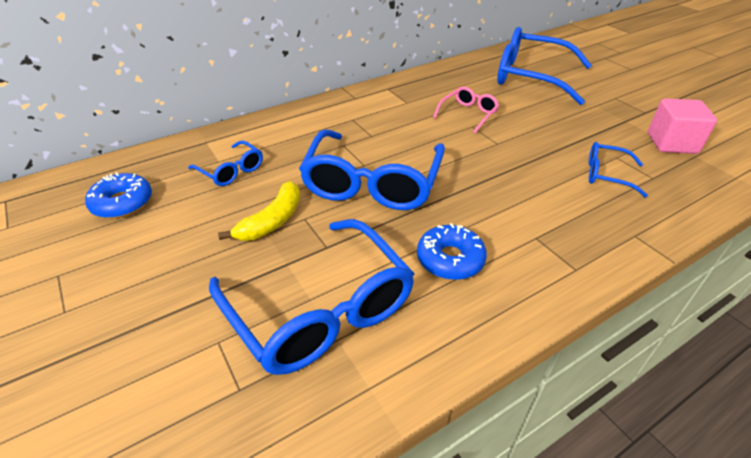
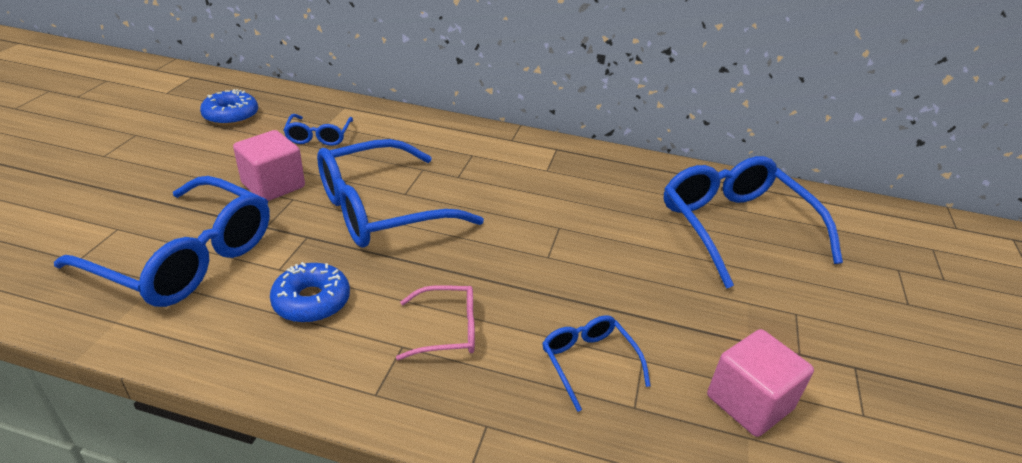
camera: 45 degrees right, 5 degrees down
blue glasses [209,219,415,375] -> blue glasses turned 75 degrees counterclockwise [54,176,270,307]
yellow banana [218,181,300,241] -> pink cube [233,130,305,201]
pink glasses [433,87,499,133] -> pink glasses moved to [396,285,475,360]

